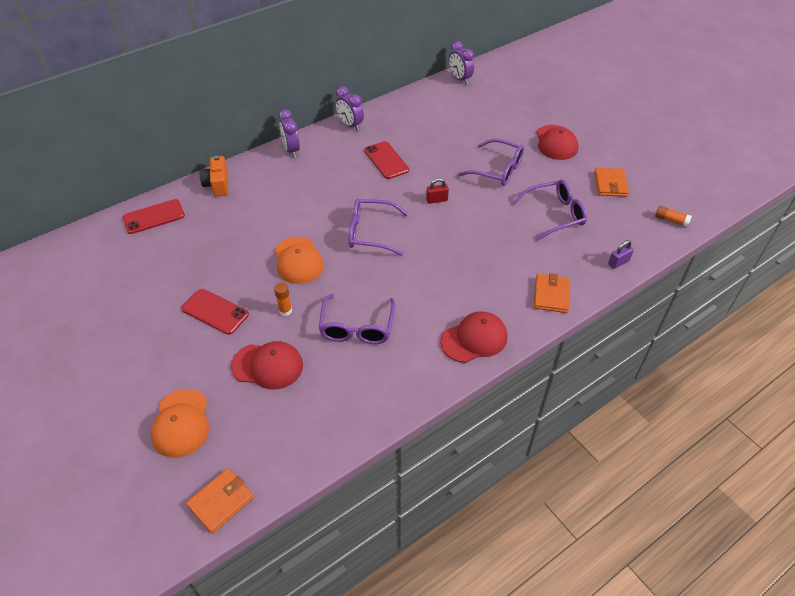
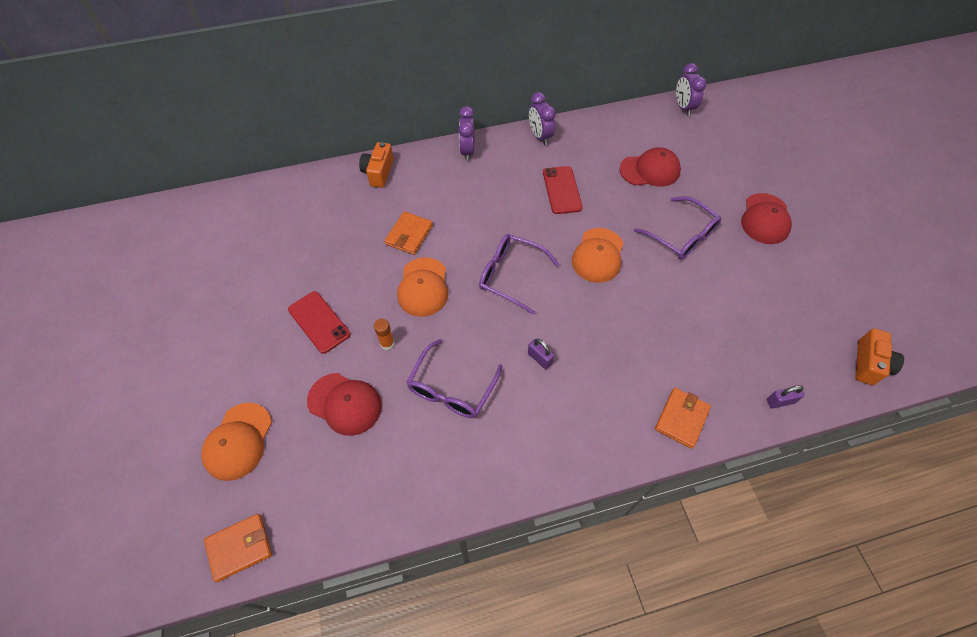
camera: 20 degrees right, 10 degrees up
red phone [123,199,185,234] -> none
red padlock [426,178,449,204] -> orange cap [572,228,623,283]
red cap [440,311,508,363] -> red cap moved to [619,147,681,187]
purple glasses [513,180,587,240] -> none
orange wallet [594,168,629,197] -> orange wallet moved to [385,211,433,255]
orange glue stick [655,206,692,227] -> orange camera [855,328,904,385]
none -> purple padlock [528,339,554,369]

